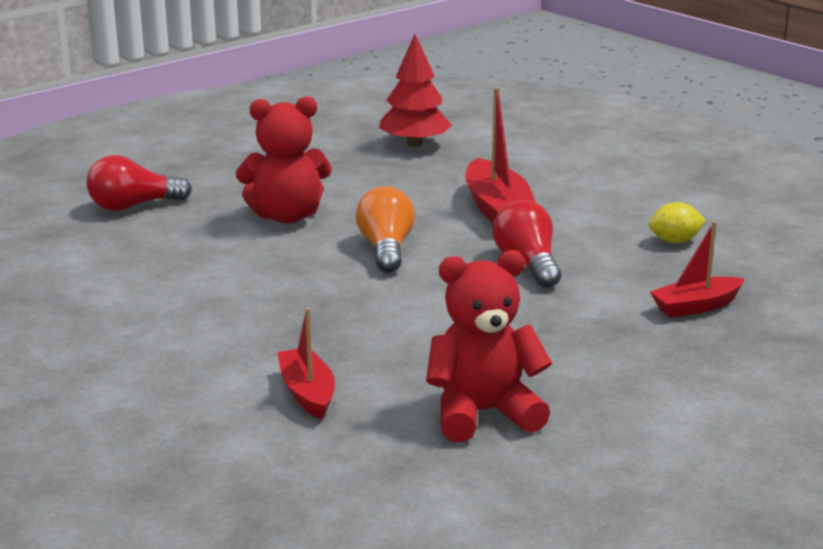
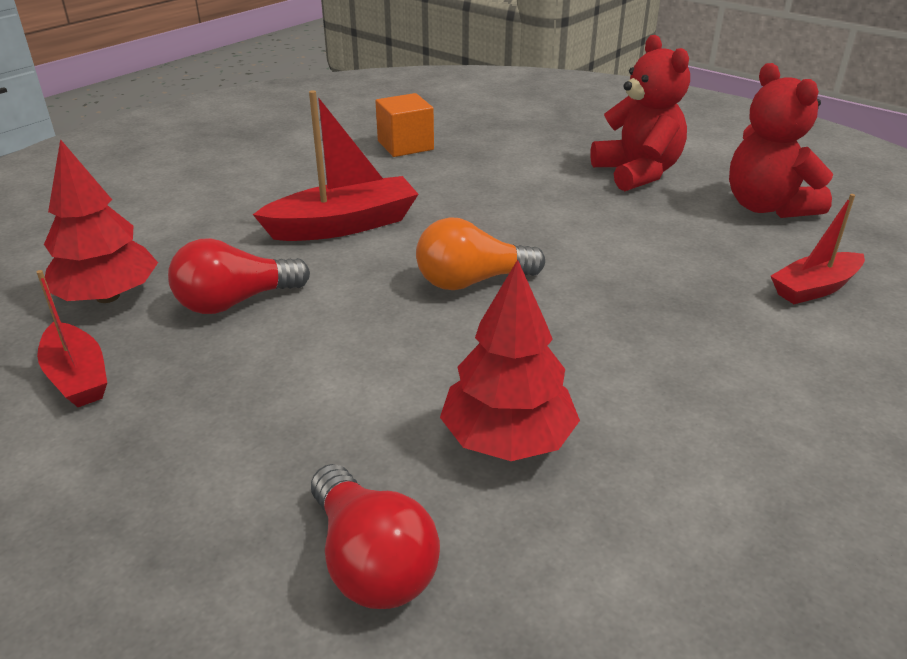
camera: 100 degrees left, 10 degrees up
red teddy bear [236,96,332,223] -> red teddy bear moved to [590,35,690,191]
red light bulb [493,200,561,288] -> red light bulb moved to [168,238,310,314]
yellow lemon [649,202,706,243] -> orange cube [375,93,434,157]
red boat [650,221,745,318] -> red boat moved to [37,270,107,407]
none -> red tree [440,260,580,461]

